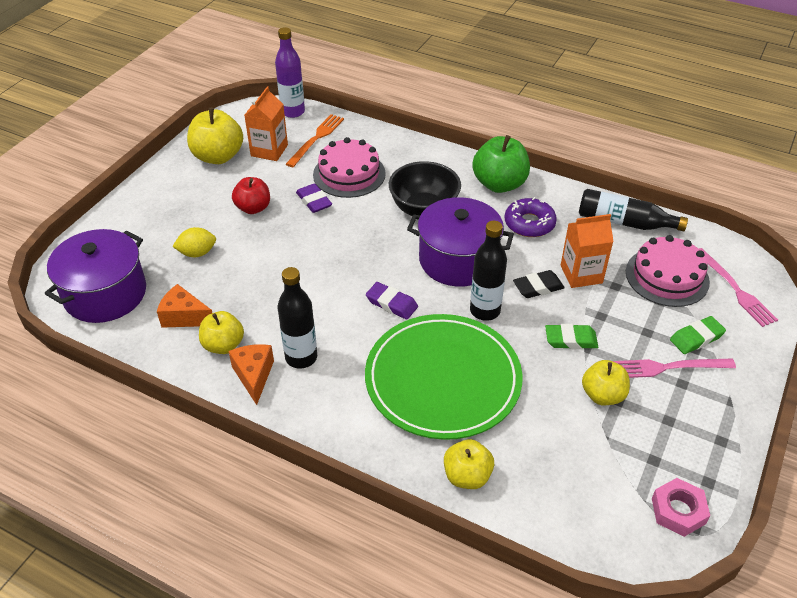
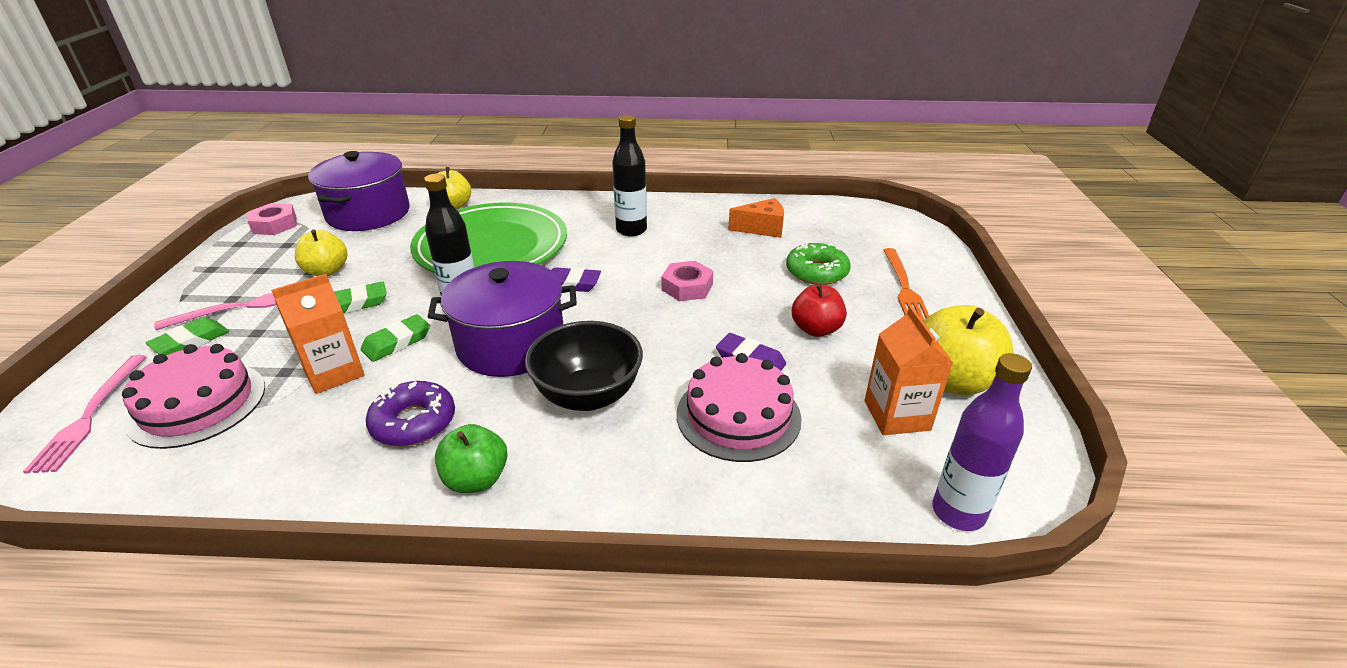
camera: 155 degrees right, 10 degrees down
purple pot [45,229,146,323] -> purple pot moved to [308,151,410,231]
yellow lemon [172,227,216,257] -> green donut [786,242,851,285]
yellow apple [199,311,244,354] -> none
orange cheese [228,344,274,405] -> none
orange fork [286,114,344,167] -> orange fork moved to [883,248,929,321]
green apple [472,135,530,193] -> green apple [435,424,507,493], size x0.65
black eraser [513,270,565,298] -> green eraser [361,314,430,362]
black bottle [579,189,688,231] -> none
pink fork [699,248,778,327] -> pink fork turned 135 degrees counterclockwise [23,355,147,474]
none -> pink nut [661,261,713,301]

